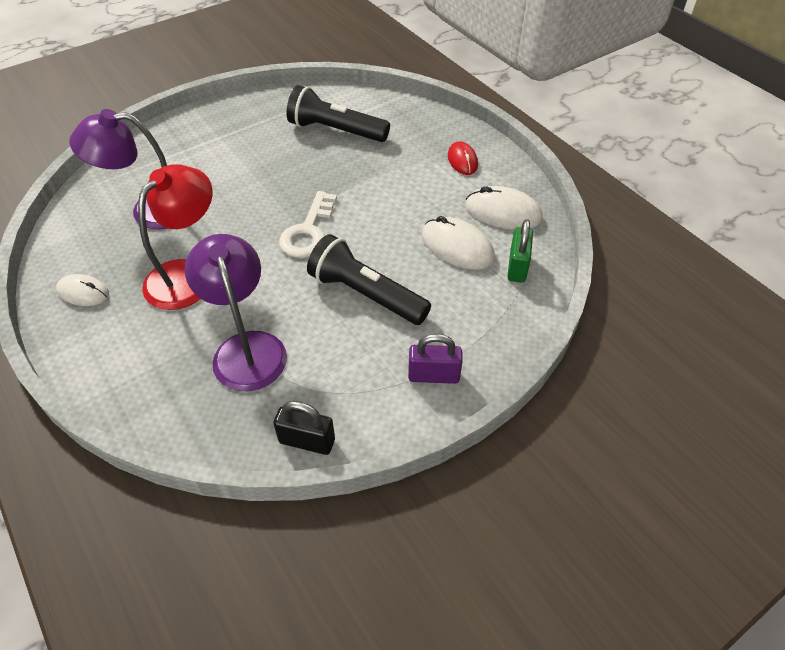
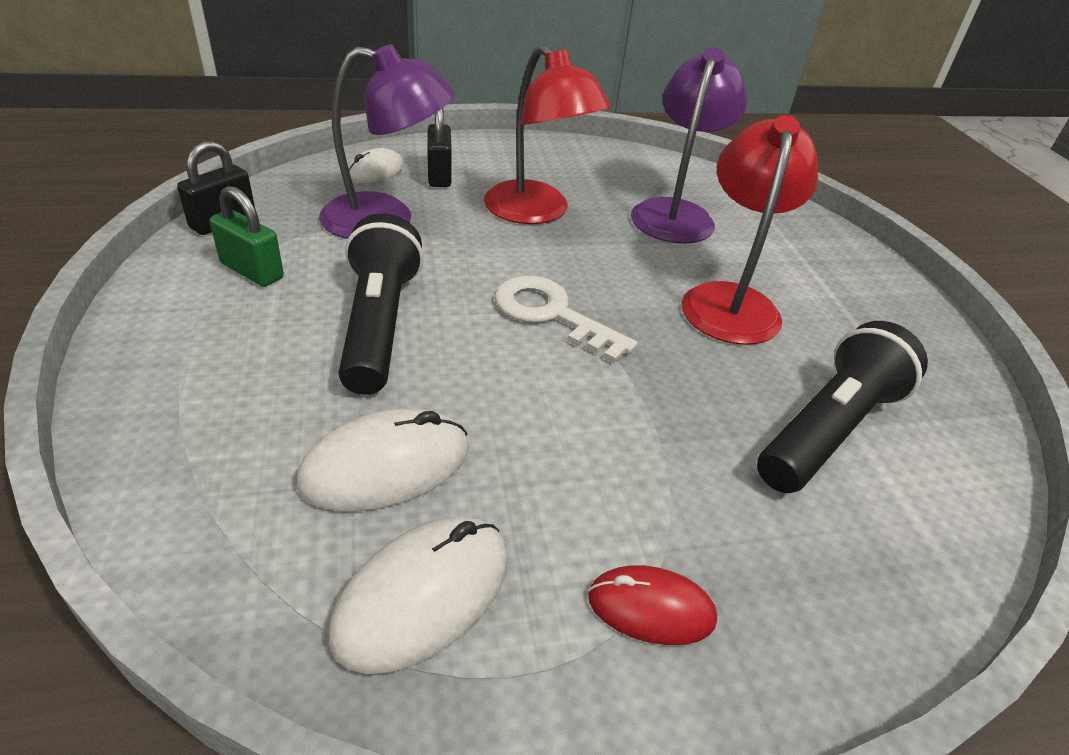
camera: 110 degrees right, 10 degrees down
white mouse [56,274,109,306] -> white mouse moved to [348,148,404,184]
black flashlight [307,234,431,325] -> black flashlight turned 60 degrees counterclockwise [339,213,424,395]
purple padlock [408,334,463,384] -> none
green padlock [507,219,533,283] -> green padlock moved to [210,186,284,287]
none -> black padlock [427,108,452,187]
none -> red lamp [681,115,818,345]

